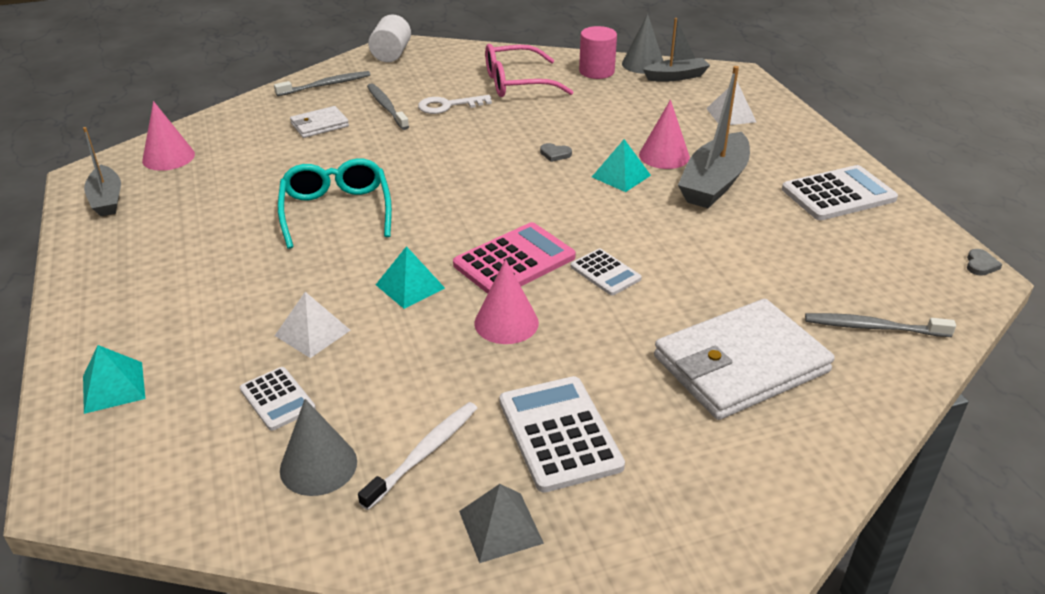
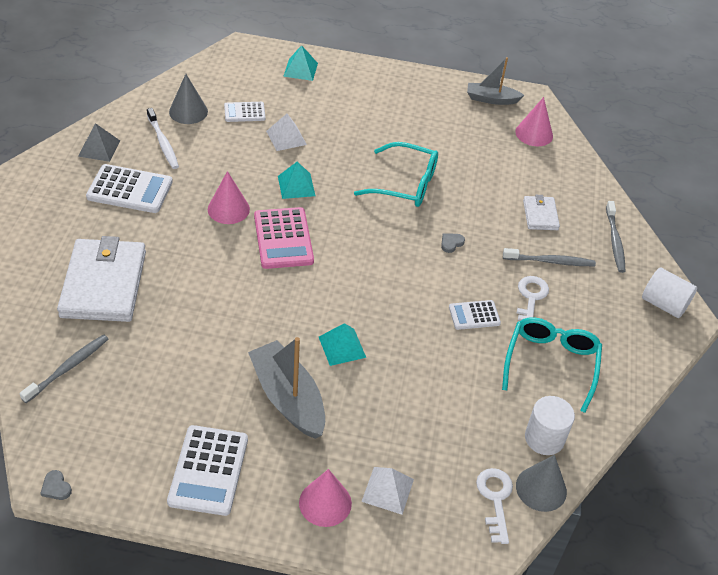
camera: 115 degrees right, 10 degrees up
pink glasses [485,44,574,97] -> turquoise glasses [502,317,602,413]
grey heart [540,143,572,162] -> grey heart moved to [441,233,465,253]
white calculator [570,249,642,295] -> white calculator moved to [449,300,501,330]
pink cylinder [579,26,617,79] -> white cylinder [525,396,575,455]
pink cone [639,100,690,169] -> pink cone moved to [299,469,352,527]
grey boat [643,18,710,81] -> white key [476,468,513,544]

